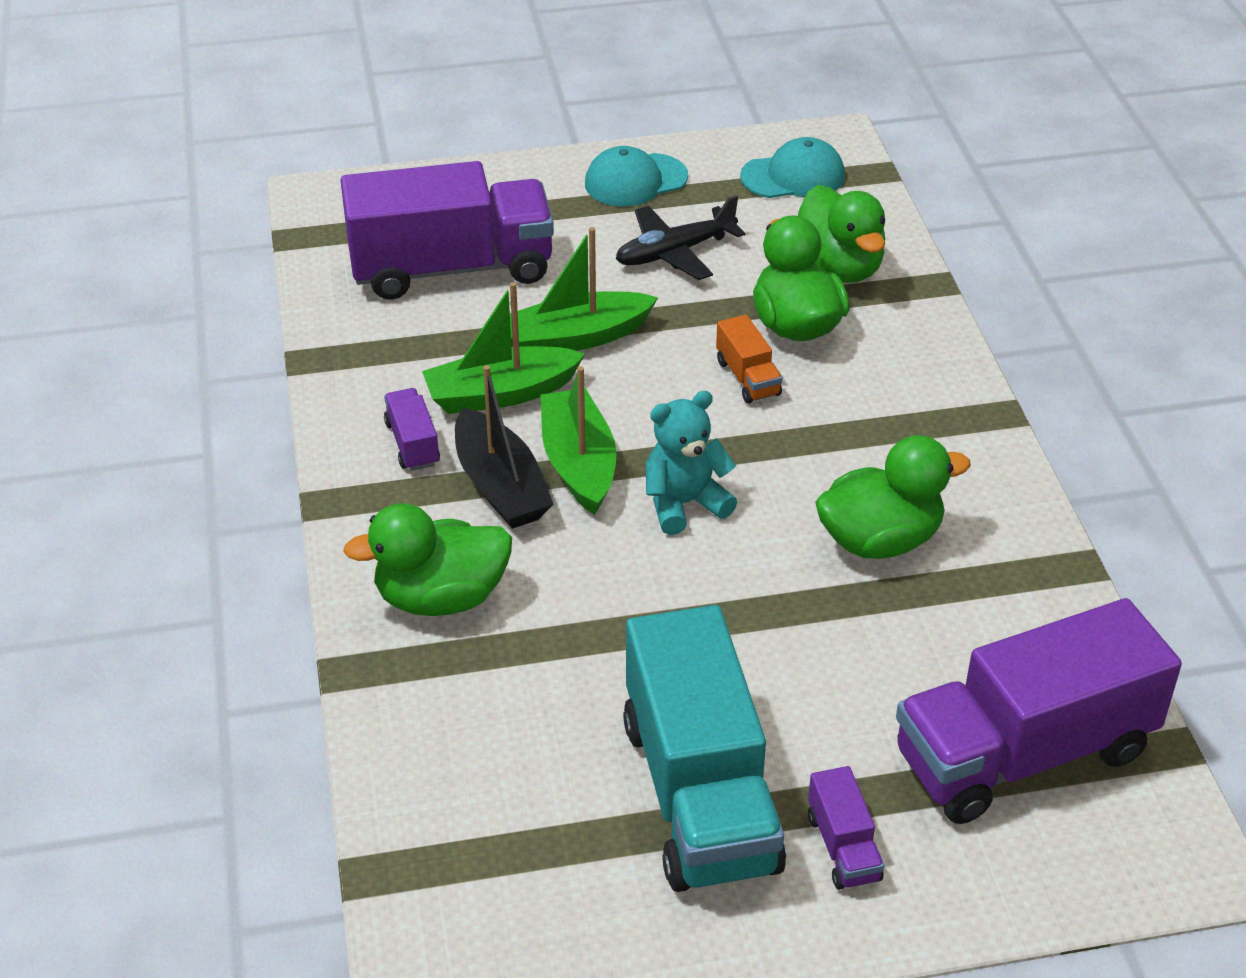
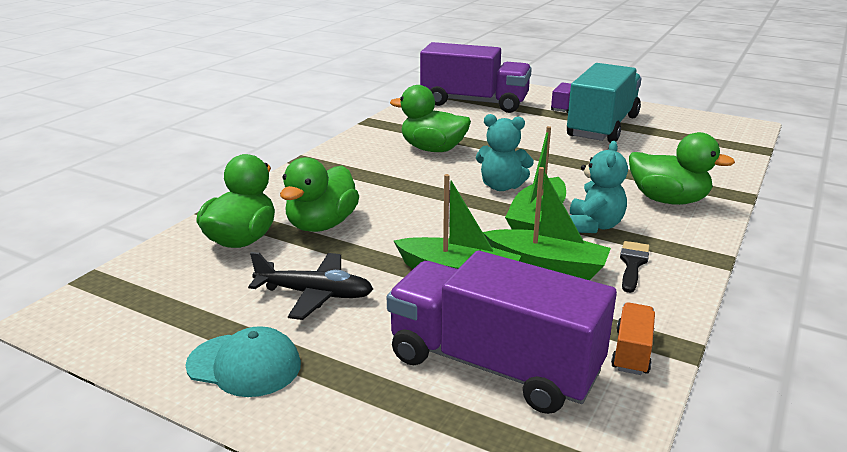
camera: 140 degrees left, 15 degrees down
purple truck [384,388,440,471] -> black brush [620,241,650,293]
black boat [455,365,553,529] -> turquoise teddy bear [569,141,628,233]
orange truck [716,315,782,404] -> orange truck moved to [611,302,655,375]
turquoise cap [740,137,845,198] -> none

